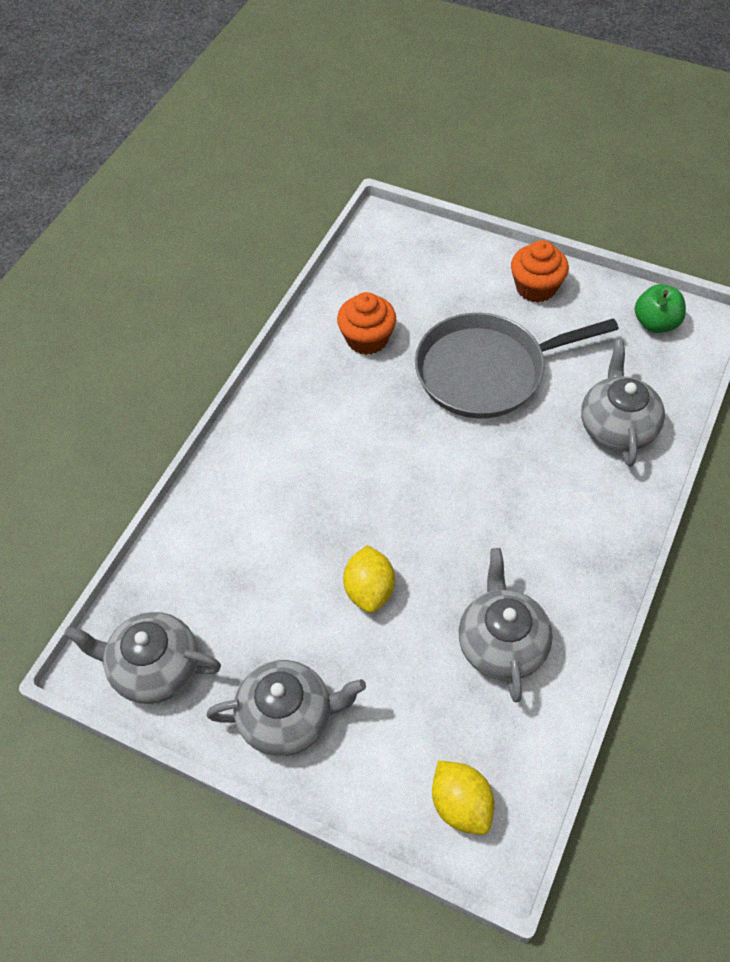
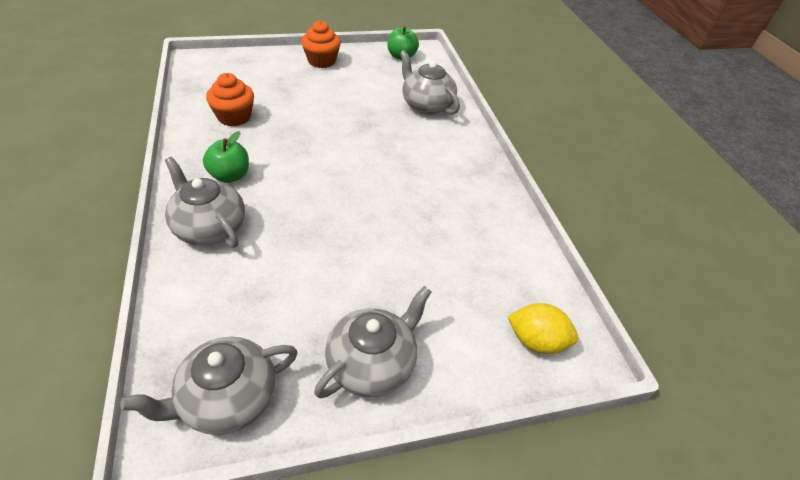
camera: 45 degrees left, 10 degrees down
yellow lemon [343,545,395,613] -> none
grey pan [415,313,619,418] -> none
grey teapot [459,548,553,703] -> grey teapot moved to [165,157,245,248]
none -> green apple [203,131,249,183]

